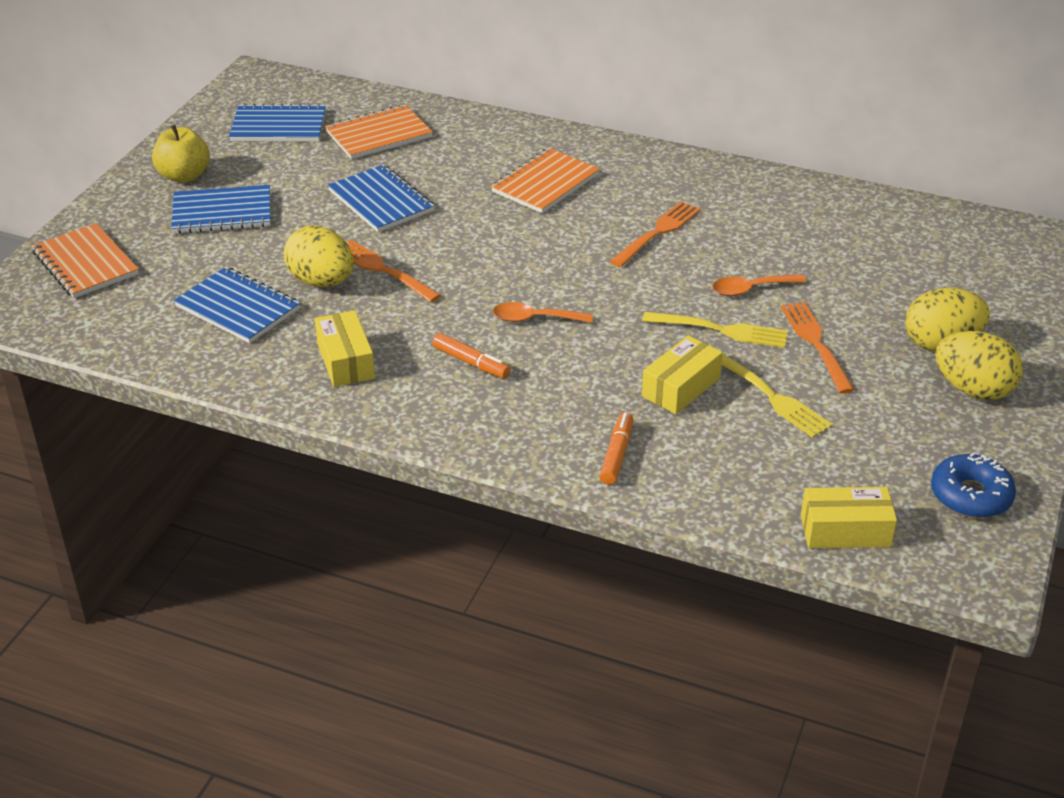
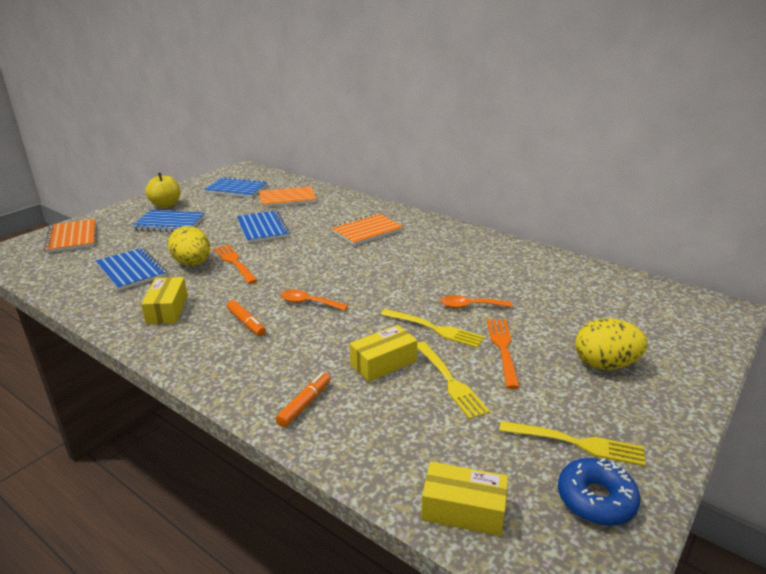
camera: 15 degrees right, 10 degrees down
orange fork [610,201,700,267] -> none
yellow egg [935,331,1023,400] -> none
none -> yellow fork [499,421,645,466]

